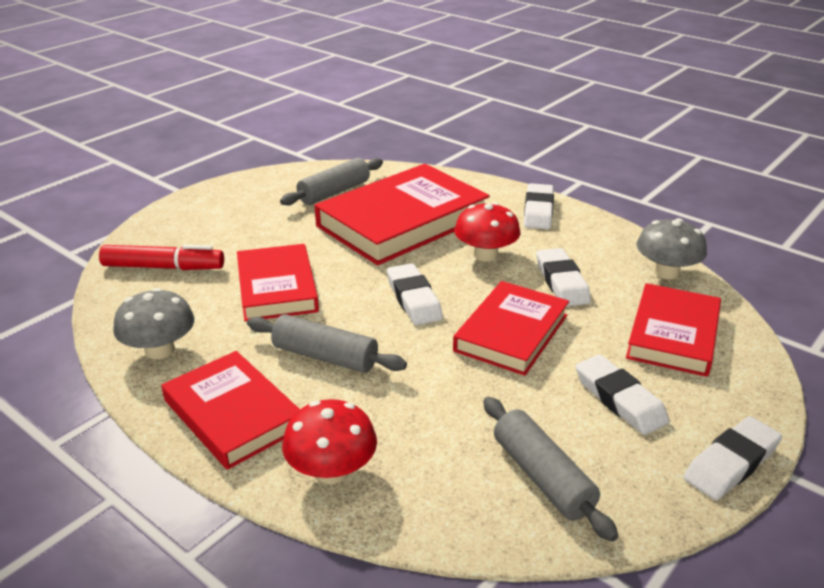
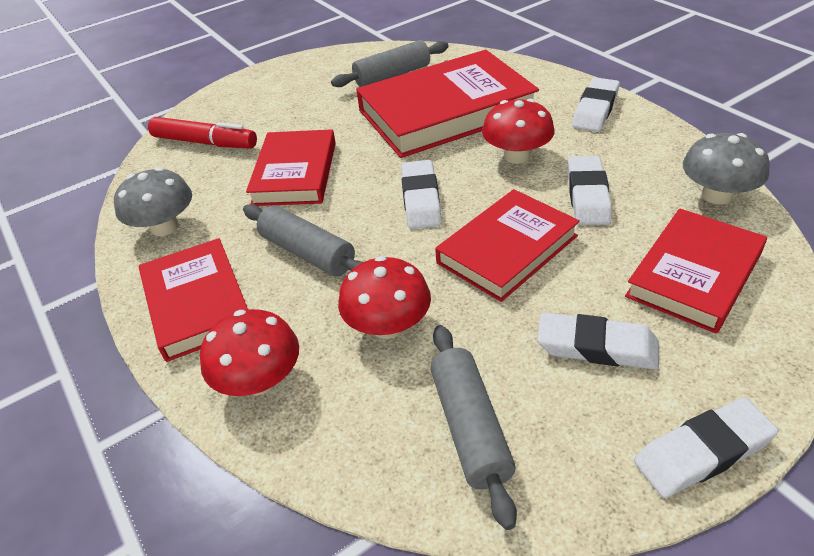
camera: 20 degrees right, 10 degrees up
white eraser [576,355,669,435] -> white eraser turned 60 degrees counterclockwise [537,312,659,370]
none -> red mushroom [338,256,431,339]

